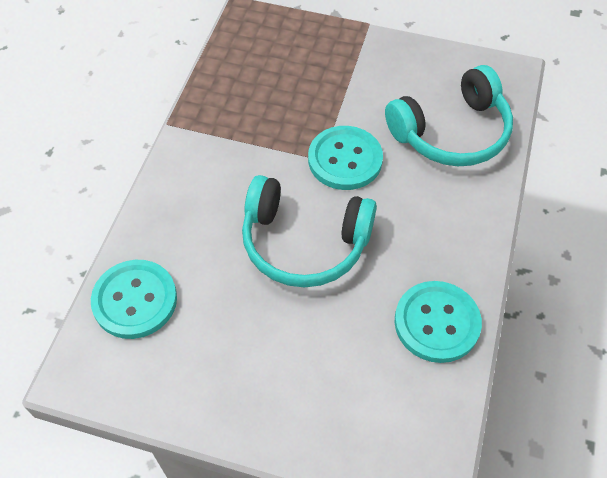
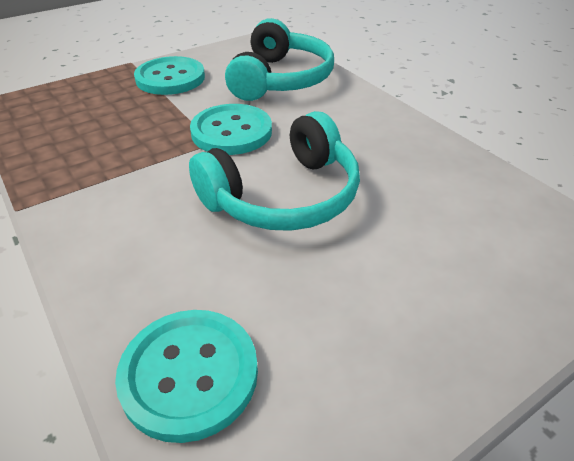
camera: 50 degrees left, 15 degrees down
turquoise button [394,281,482,363] -> turquoise button moved to [134,56,205,95]

